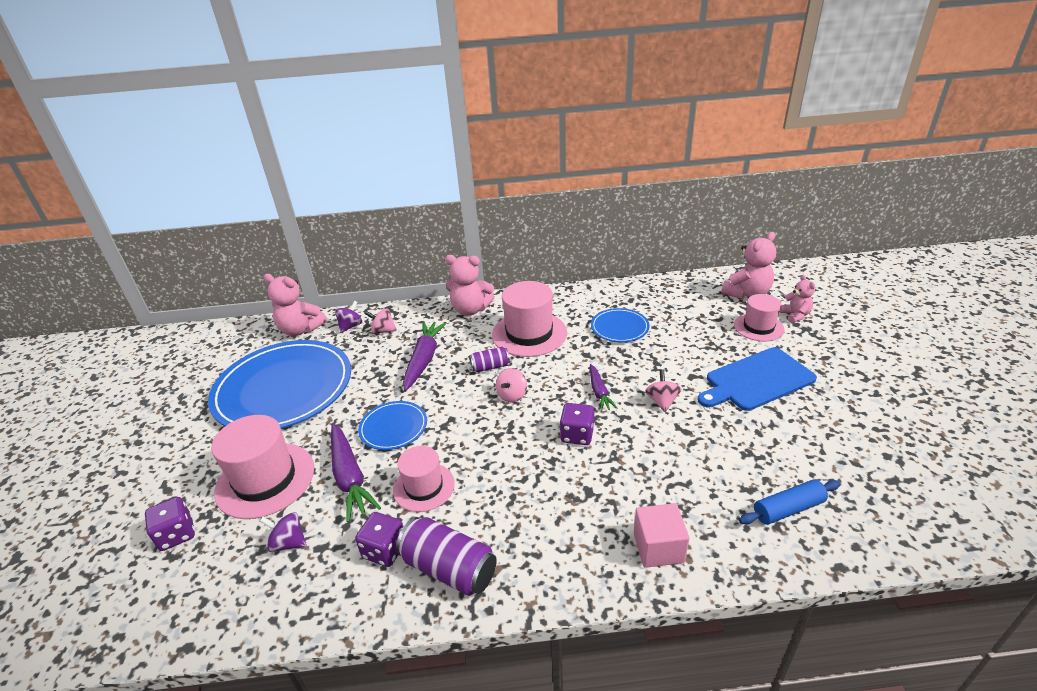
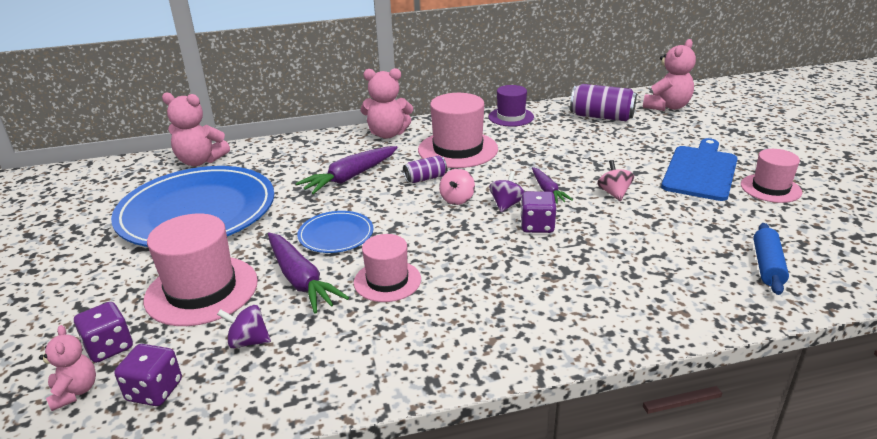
camera: 10 degrees left, 5 degrees down
purple spinning top [335,301,362,333] -> purple spinning top moved to [489,171,525,212]
purple dice [355,512,403,567] -> purple dice moved to [114,344,182,406]
pink spinning top [365,308,397,334] -> none
purple can [396,517,497,596] -> purple can moved to [570,84,637,121]
purple carrot [403,321,447,391] -> purple carrot turned 135 degrees counterclockwise [296,146,398,194]
blue plate [591,308,650,342] -> none
pink cube [634,503,689,568] -> none
blue cutting board [697,347,817,411] -> blue cutting board turned 150 degrees clockwise [661,138,738,201]
pink hat [734,294,784,341] -> pink hat moved to [741,149,802,203]
blue rolling pin [739,479,840,525] -> blue rolling pin turned 45 degrees counterclockwise [753,223,789,295]
pink teddy bear [779,275,815,323] -> pink teddy bear moved to [39,325,96,411]
none -> purple hat [488,85,534,126]

